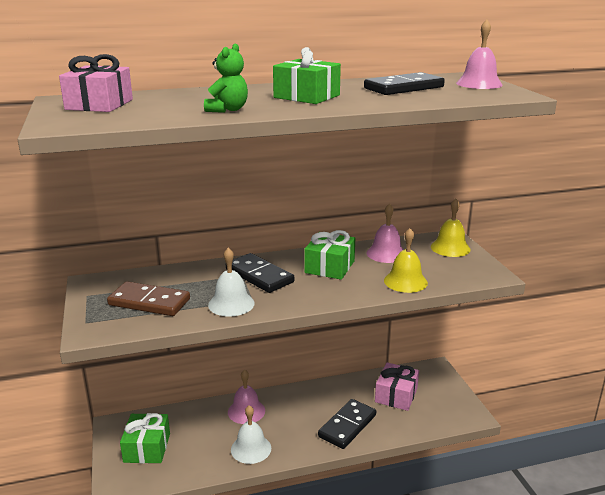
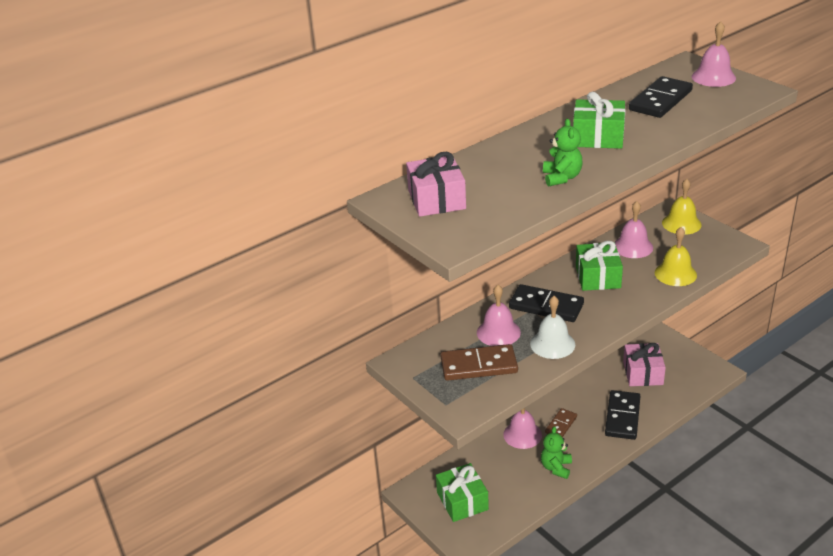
camera: 20 degrees left, 10 degrees up
white bell [231,405,271,464] -> green teddy bear [541,426,572,479]
none -> pink bell [477,285,521,346]
none -> brown domino [545,408,577,437]

